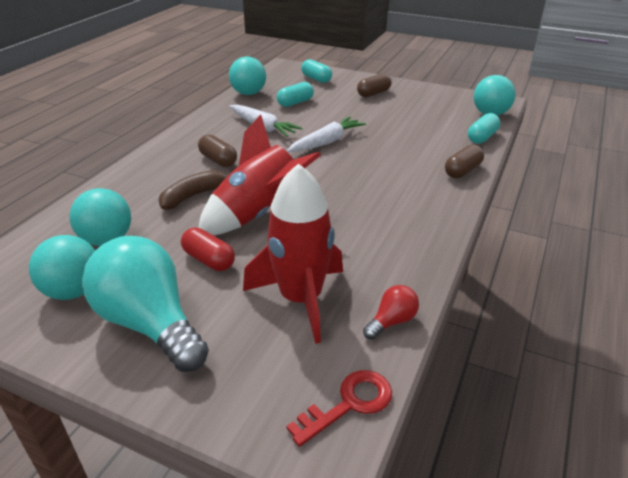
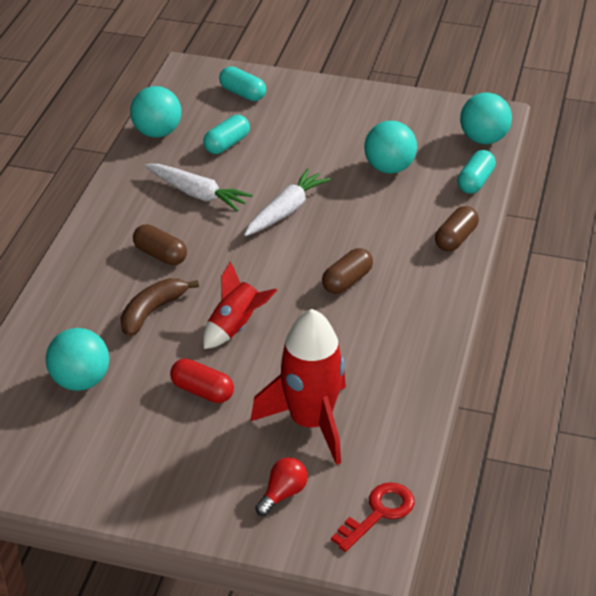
camera: 10 degrees left, 5 degrees up
turquoise ball [29,235,95,300] -> turquoise ball moved to [364,121,417,174]
turquoise light bulb [82,236,209,372] -> none
red rocket [199,115,321,235] -> red rocket [203,261,277,349], size x0.60
brown capsule [357,73,392,97] -> brown capsule moved to [322,248,373,294]
red light bulb [363,285,419,340] -> red light bulb moved to [255,457,308,516]

